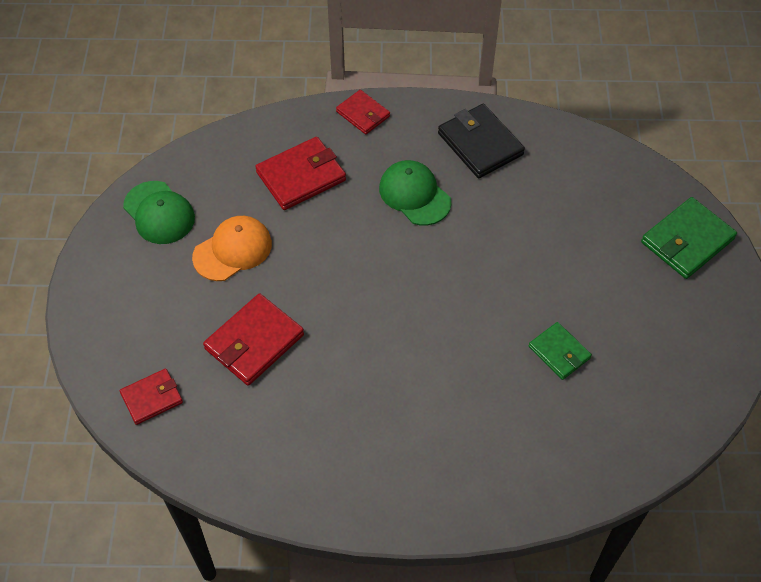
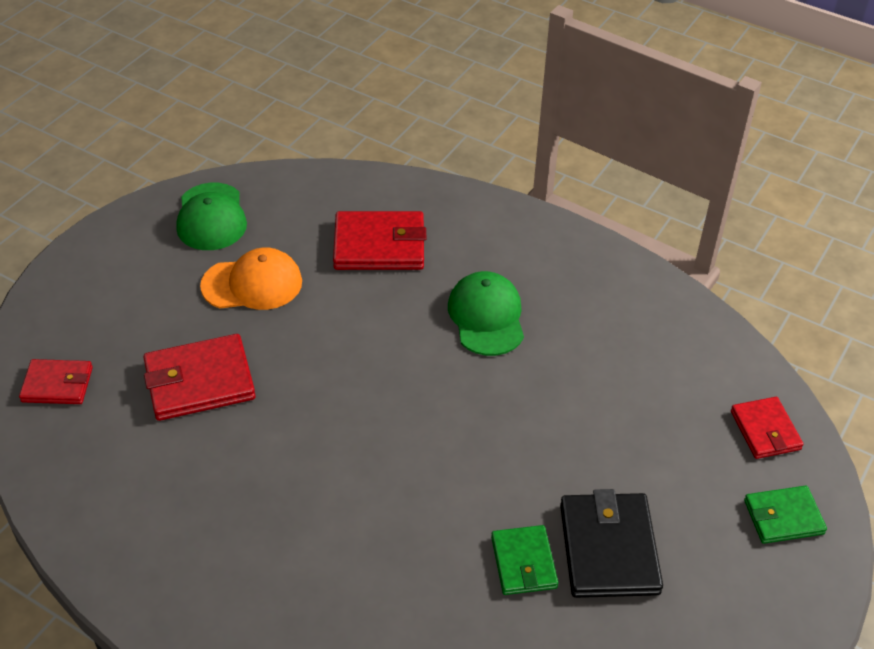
camera: 30 degrees right, 10 degrees down
red wallet [336,90,390,134] -> red wallet moved to [731,397,803,459]
black wallet [438,104,525,178] -> black wallet moved to [560,489,663,598]
green wallet [641,197,737,279] -> green wallet [744,486,827,544], size x0.62

